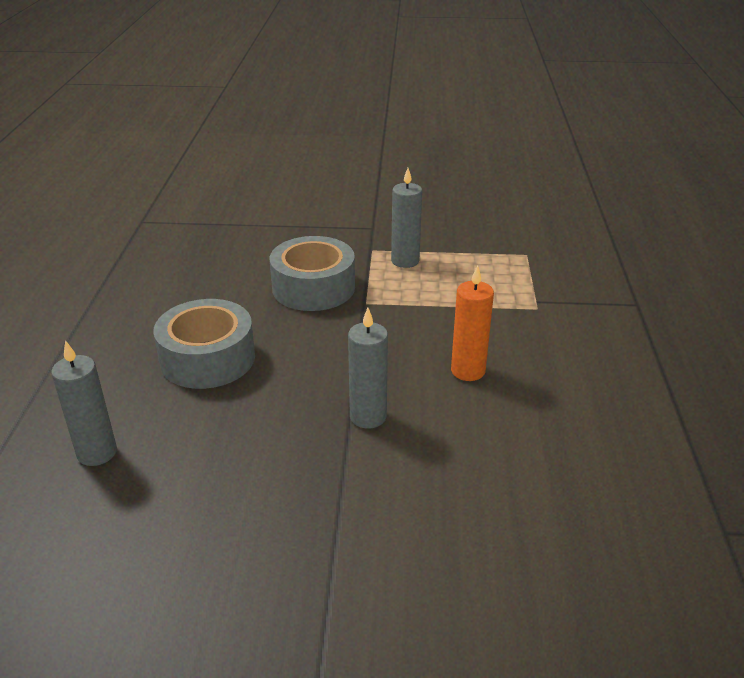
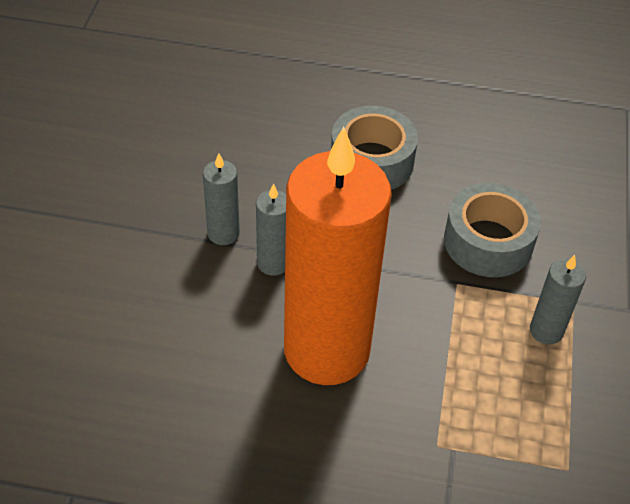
camera: 95 degrees right, 15 degrees up
grey candle [51,340,117,466] -> grey candle moved to [203,153,240,245]
orange candle [451,265,494,381] -> orange candle [284,127,392,385], size x2.46

